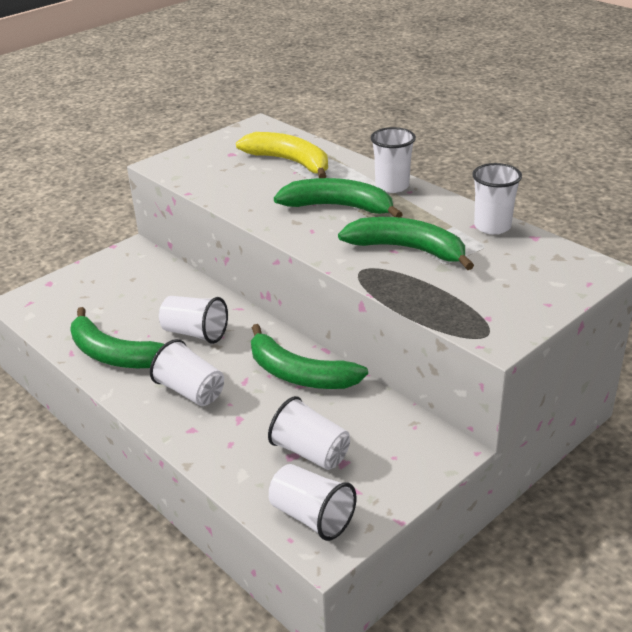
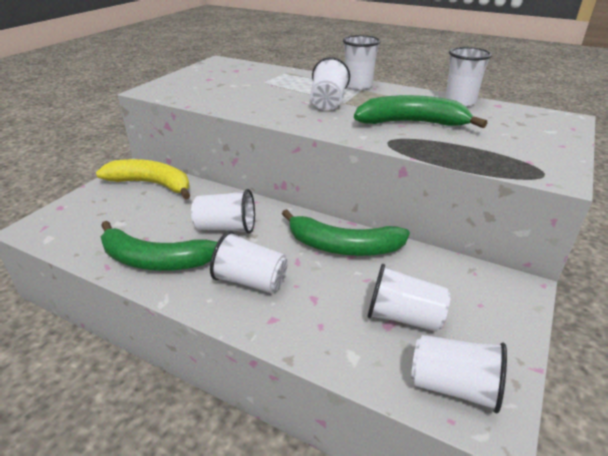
camera: 20 degrees left, 0 degrees up
yellow banana [236,132,328,178] -> yellow banana moved to [96,159,190,199]
green banana [274,178,403,218] -> white cup [310,57,350,111]

